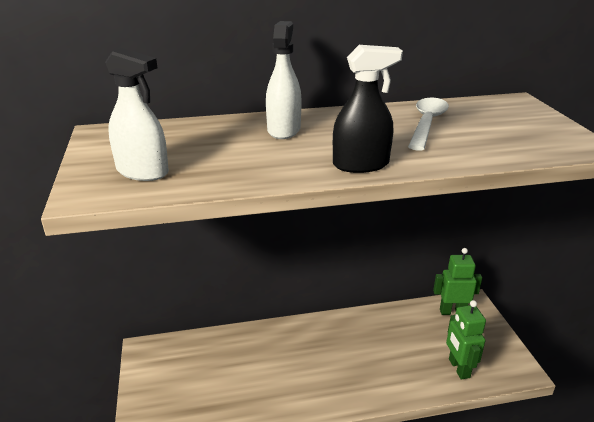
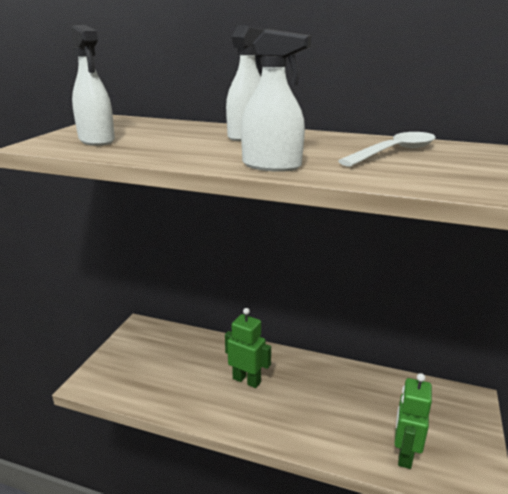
camera: 30 degrees right, 5 degrees down
black spray bottle [333,45,403,173] -> white spray bottle [241,29,311,172]
green robot [433,248,482,315] -> green robot moved to [225,308,271,388]

